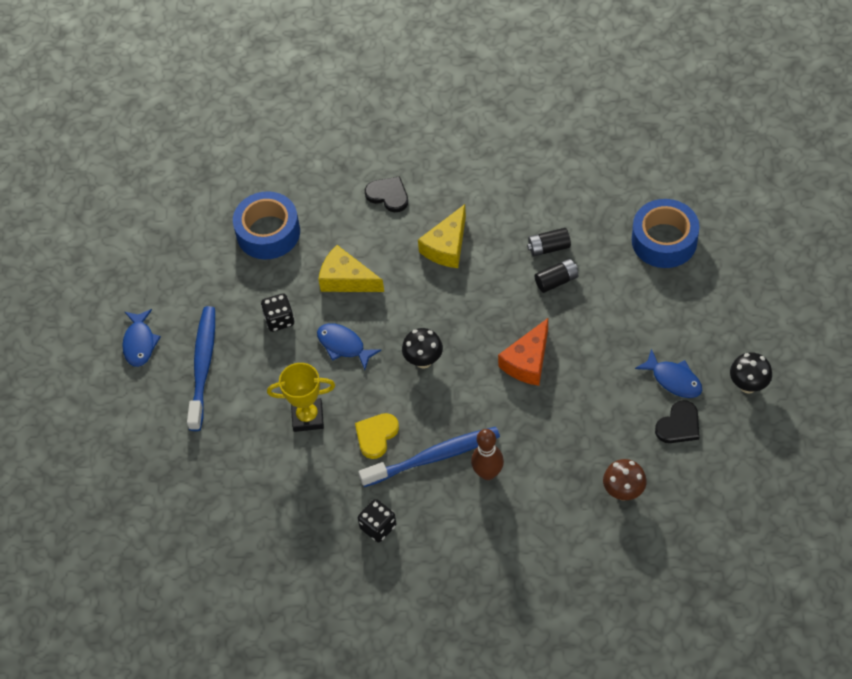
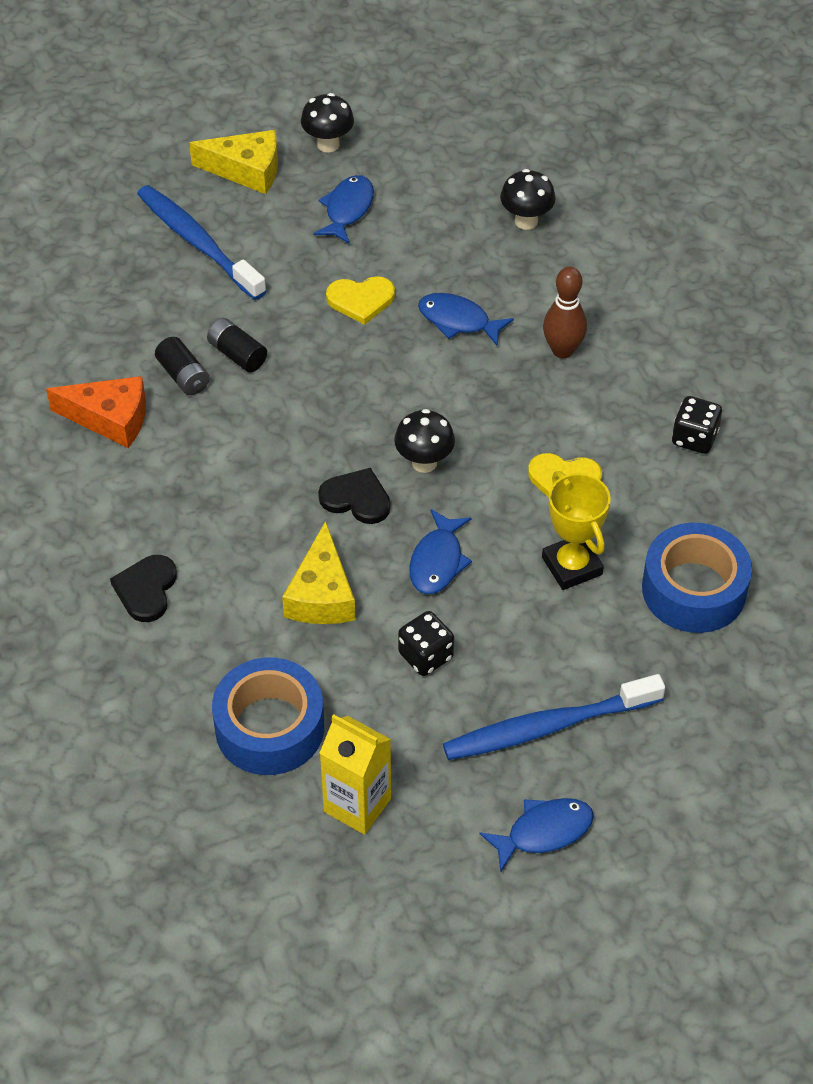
camera: 115 degrees left, 5 degrees down
blue toothbrush [358,427,500,487] -> blue toothbrush moved to [137,185,267,300]
yellow cheese [418,204,466,268] -> yellow cheese moved to [189,130,278,194]
orange cheese [498,318,548,386] -> orange cheese moved to [46,376,146,448]
brown mushroom [603,459,647,501] -> black mushroom [500,169,556,230]
blue tape [632,199,700,268] -> blue tape moved to [642,523,752,633]
black heart [655,400,700,443] -> black heart moved to [318,468,390,524]
none -> yellow carton [320,714,391,835]
none -> yellow heart [326,276,395,325]
none -> blue fish [418,293,514,346]

